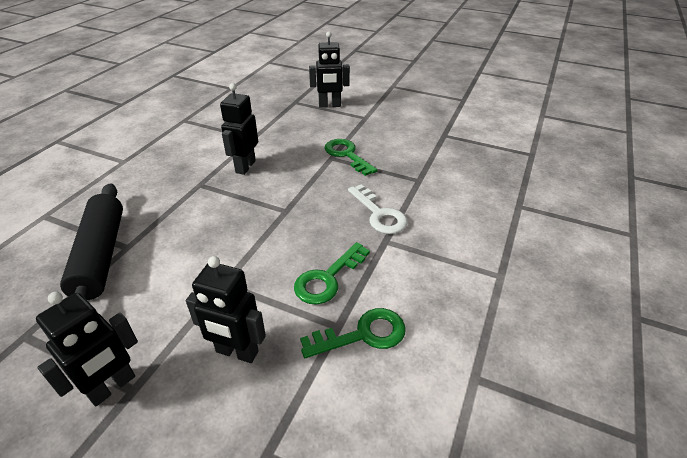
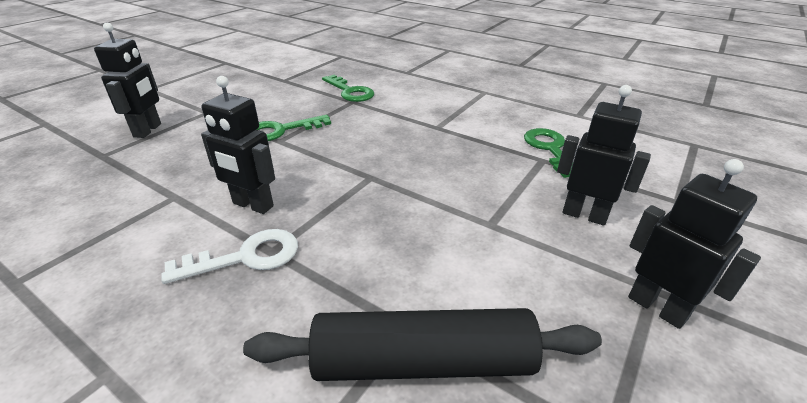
camera: 80 degrees left, 5 degrees down
black robot [186,256,266,363] -> black robot turned 90 degrees counterclockwise [557,85,651,226]
green key [294,242,370,305] -> green key moved to [322,75,374,102]
white key [348,184,407,234] -> white key moved to [161,229,298,284]

